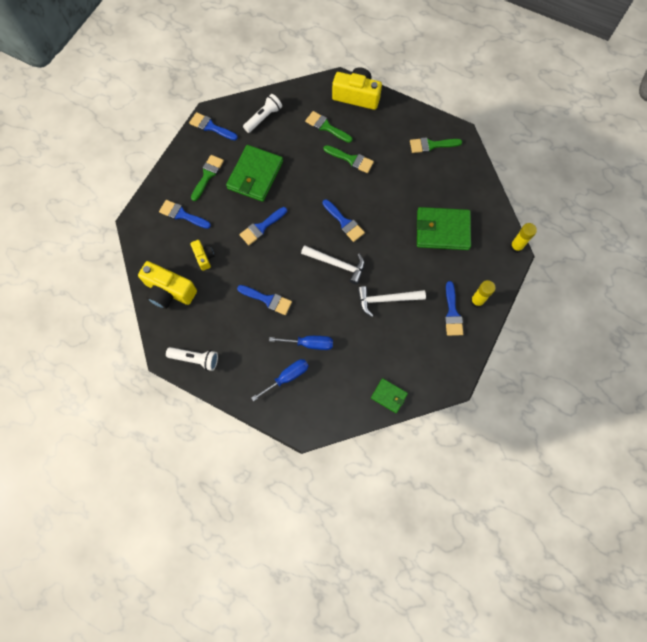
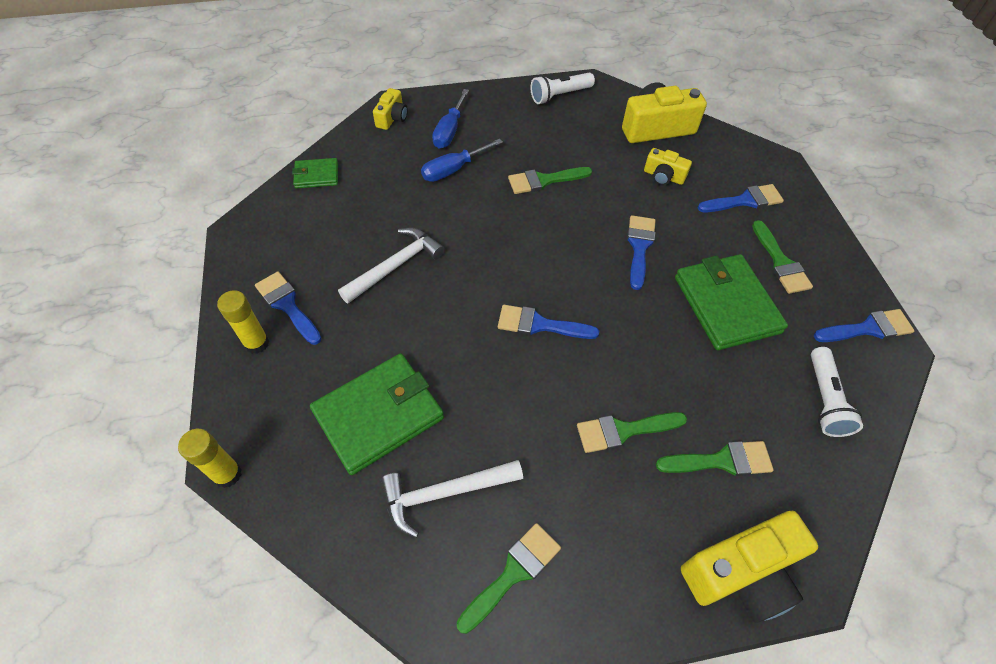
camera: 140 degrees right, 15 degrees down
blue brush [237,285,292,315] -> green brush [508,167,592,194]
white hammer [301,245,365,285] -> white hammer moved to [381,460,523,538]
none -> yellow camera [373,88,408,130]

